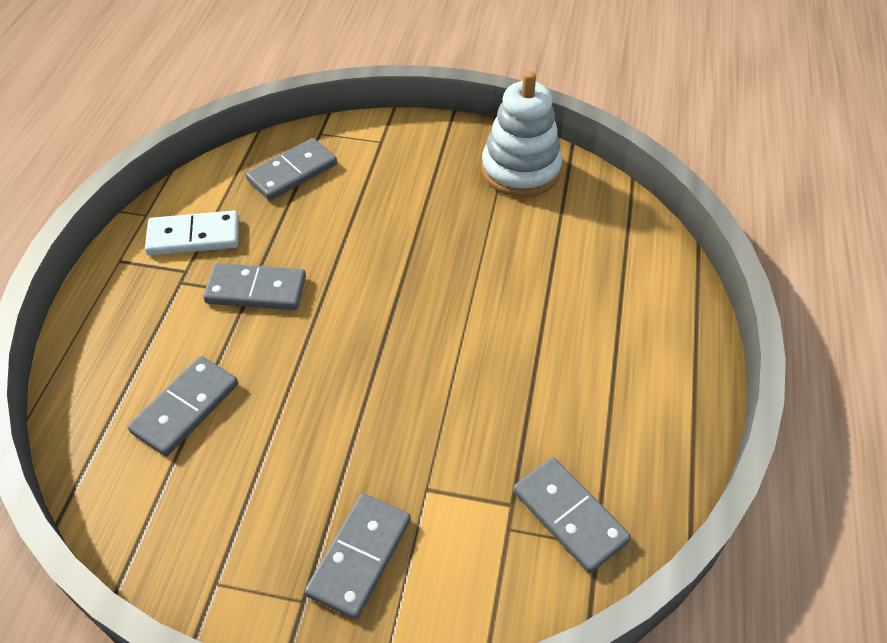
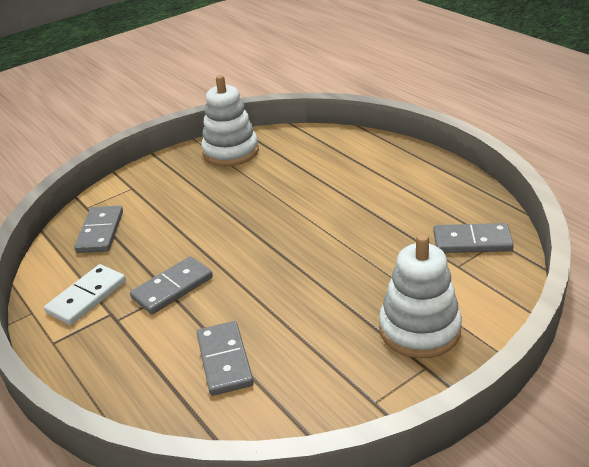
camera: 45 degrees left, 15 degrees down
grey domino [305,493,411,620] -> white stacking toy [379,234,462,359]

